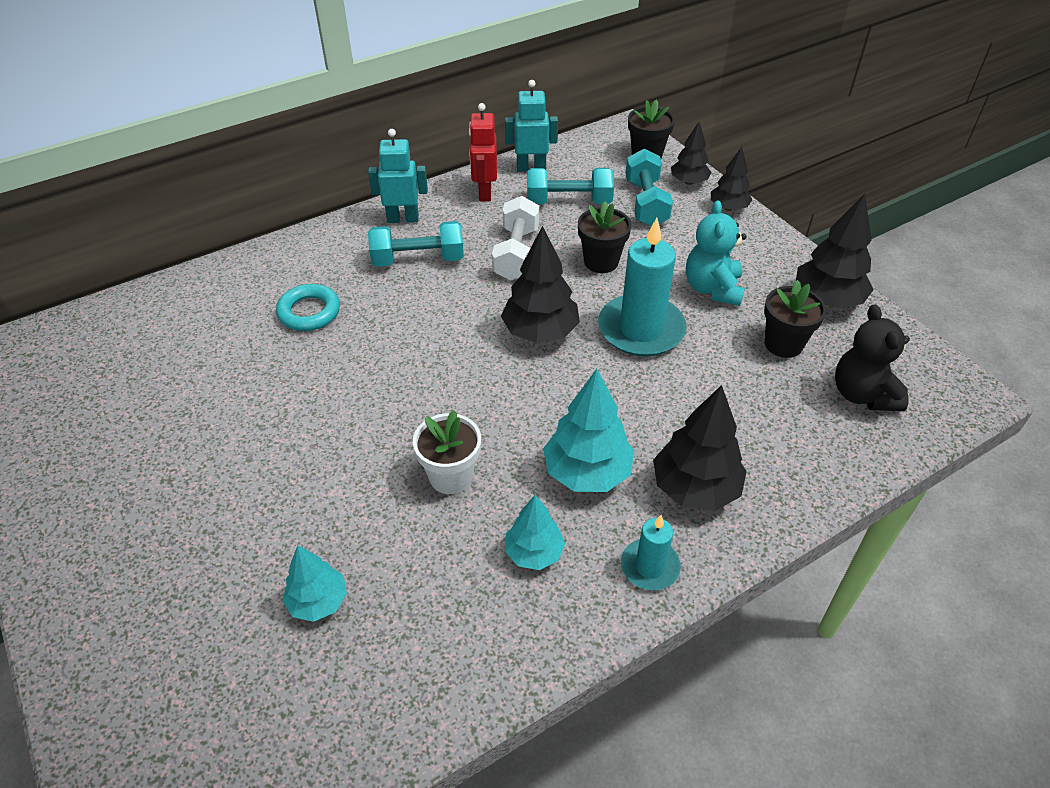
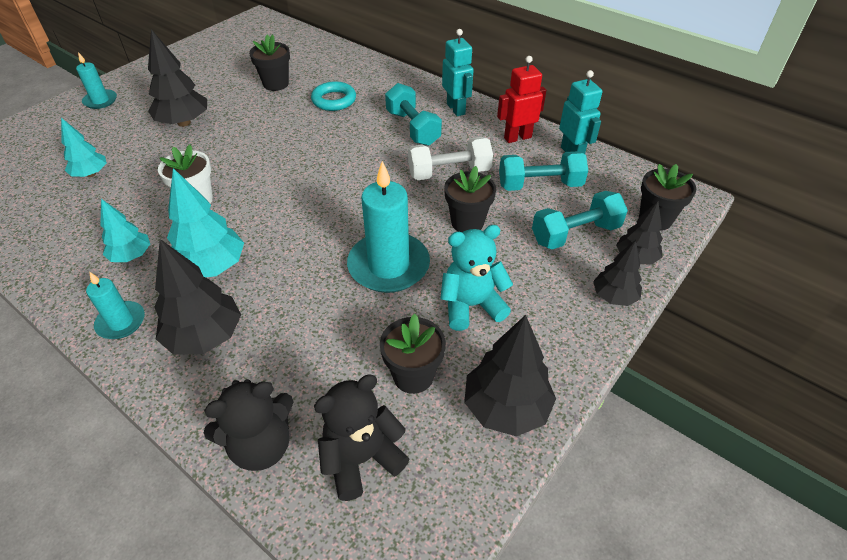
camera: 70 degrees right, 0 degrees up
black tree [501,226,580,343] -> black tree moved to [148,29,207,127]
turquoise dumbbell [527,168,614,204] -> turquoise dumbbell turned 75 degrees counterclockwise [499,151,588,191]
none -> turquoise candle [76,52,117,109]
none -> black teddy bear [204,379,294,471]
none -> black flower pot [249,34,290,91]

